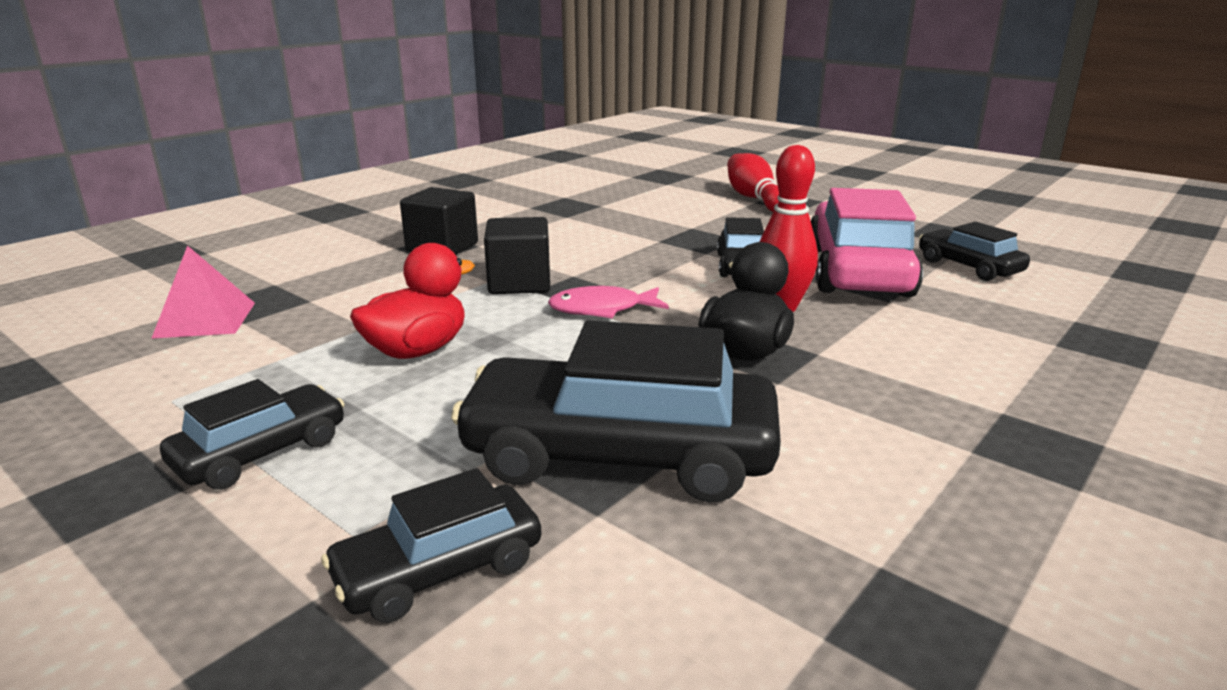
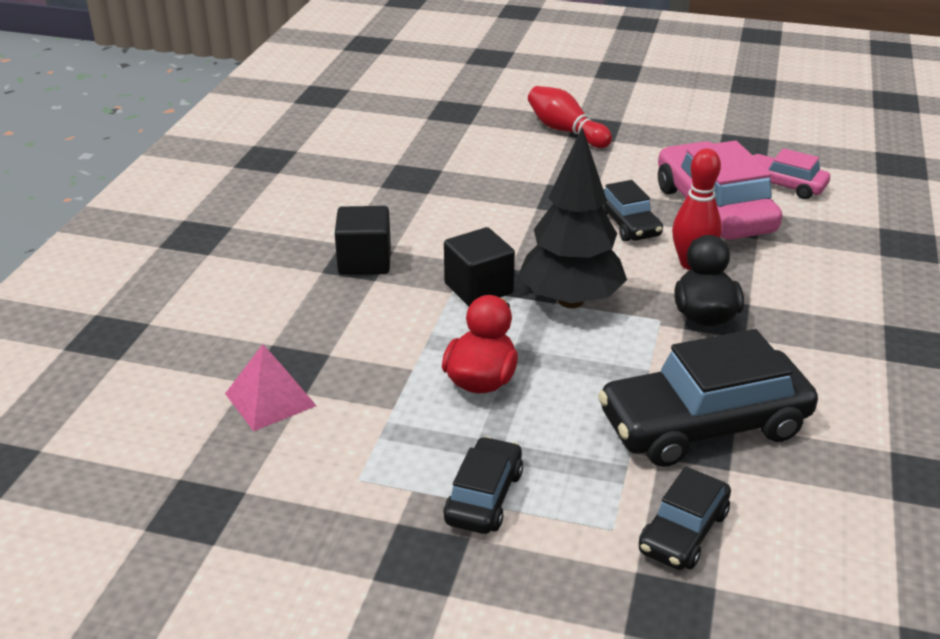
camera: 25 degrees left, 10 degrees up
pink fish [548,286,669,318] -> black tree [519,128,627,308]
black car [919,222,1030,281] -> pink car [753,148,830,199]

